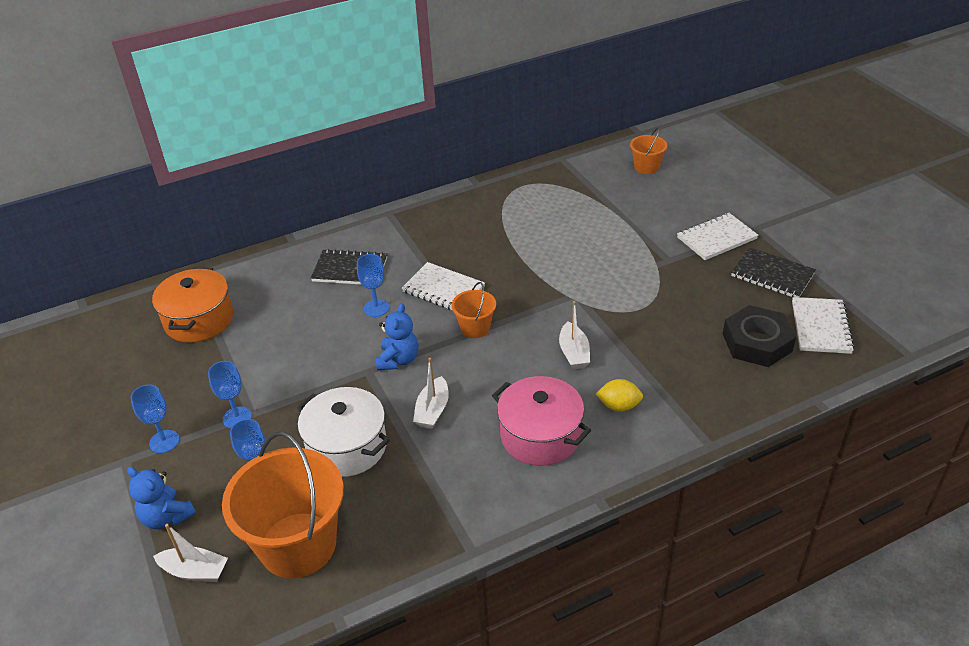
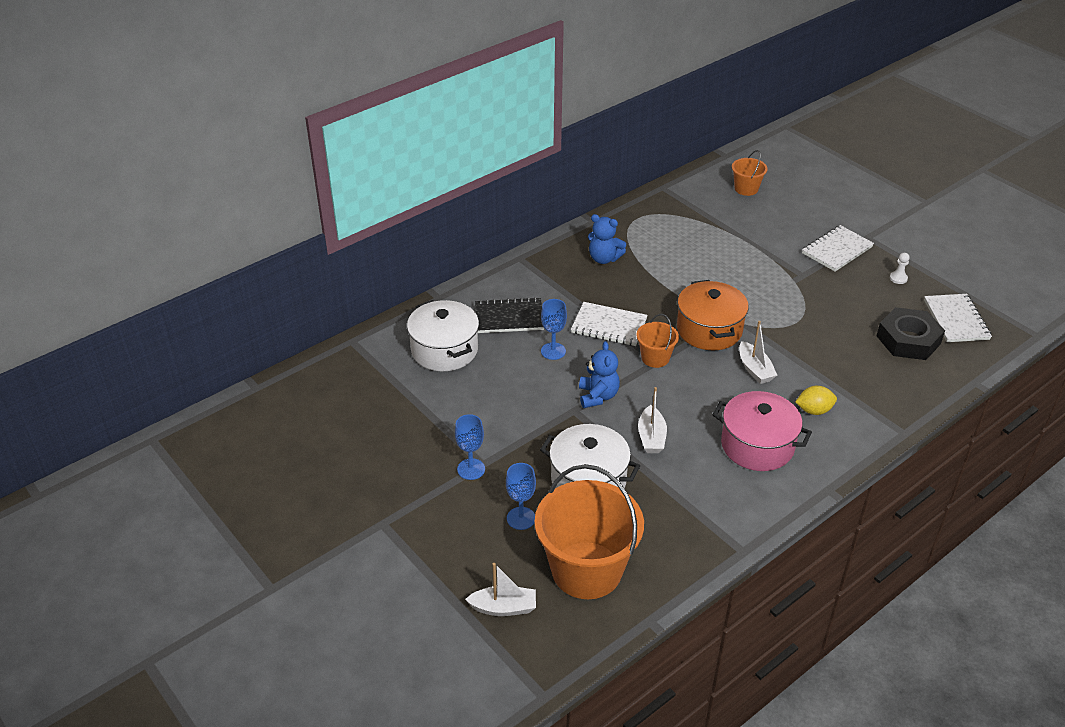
camera: 15 degrees left, 0 degrees up
blue teddy bear [127,467,196,529] -> blue teddy bear moved to [588,214,626,264]
blue goblet [131,384,179,453] -> none
orange pot [152,268,233,343] -> orange pot moved to [677,280,749,350]
black notebook [731,247,816,297] -> white pawn [890,253,910,284]
none -> white pot [407,300,479,371]

